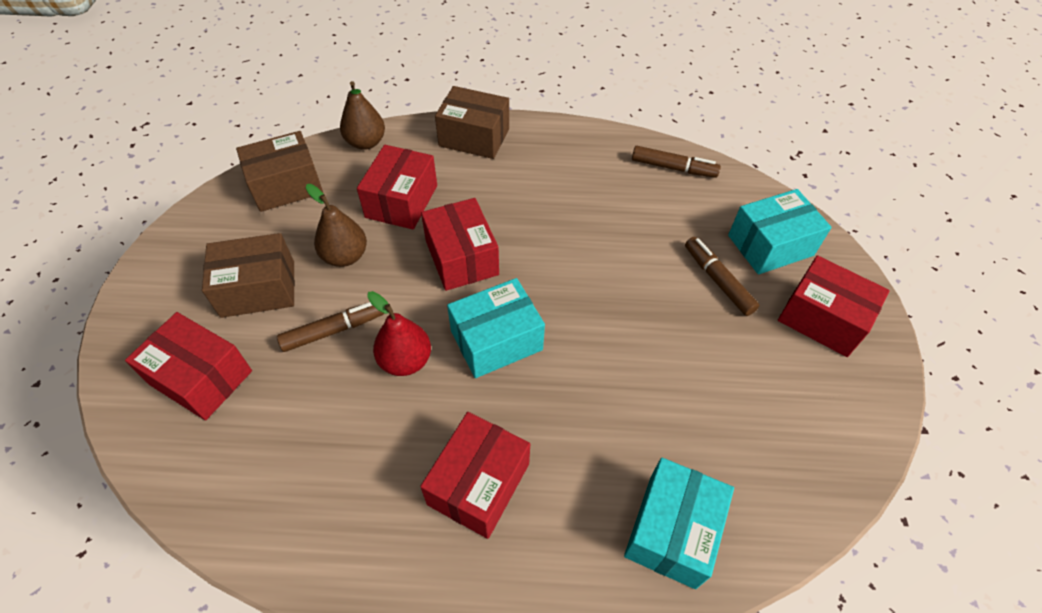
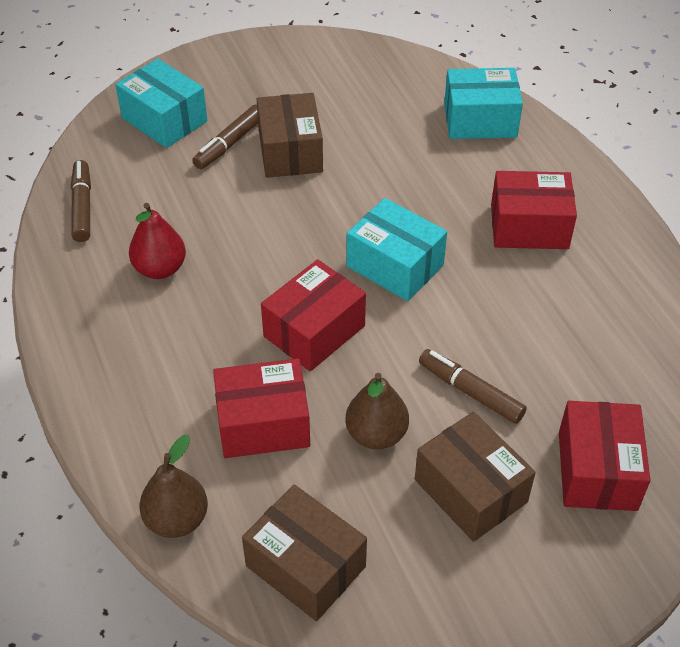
camera: 115 degrees left, 5 degrees down
red pear [367,291,431,376] -> red pear moved to [129,203,186,279]
brown box [435,86,509,159] -> brown box moved to [257,93,323,178]
red box [778,255,890,357] -> none

